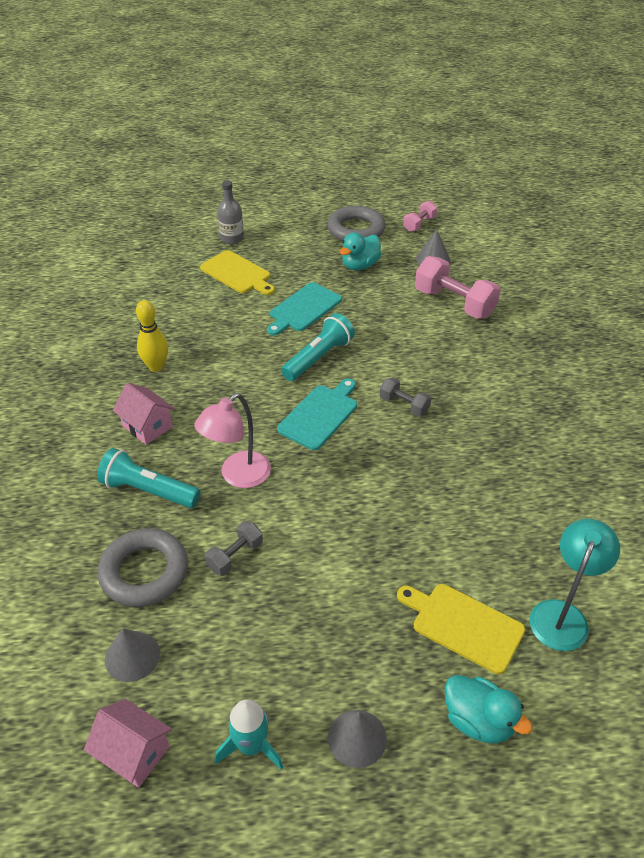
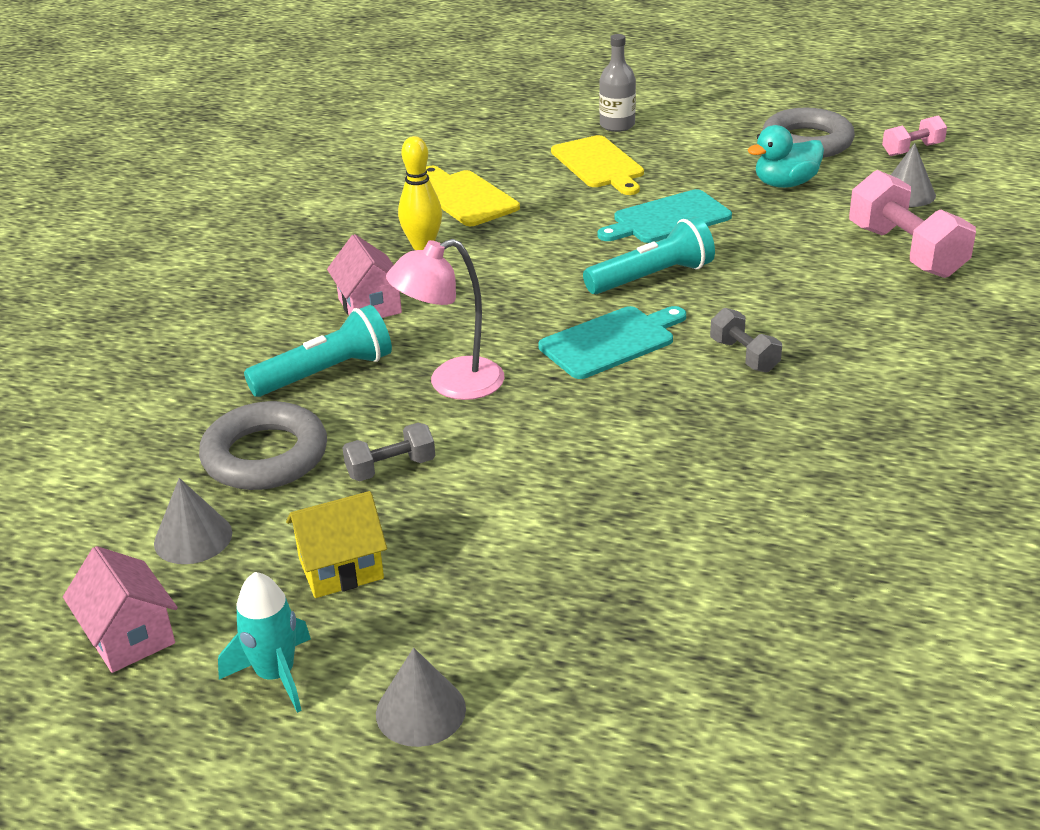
camera: 25 degrees right, 10 degrees down
turquoise flashlight [97,448,201,508] -> turquoise flashlight turned 105 degrees clockwise [244,305,392,397]
yellow cutting board [397,584,525,674] -> yellow cutting board moved to [426,166,520,226]
turquoise duck [445,675,533,744] -> none
turquoise lamp [530,519,620,651] -> none
none -> yellow house [286,491,387,598]

